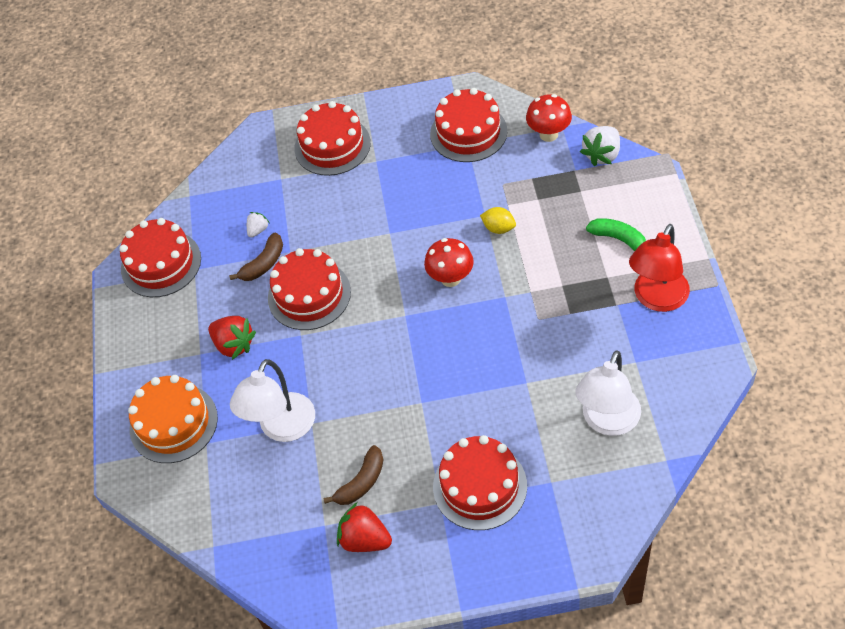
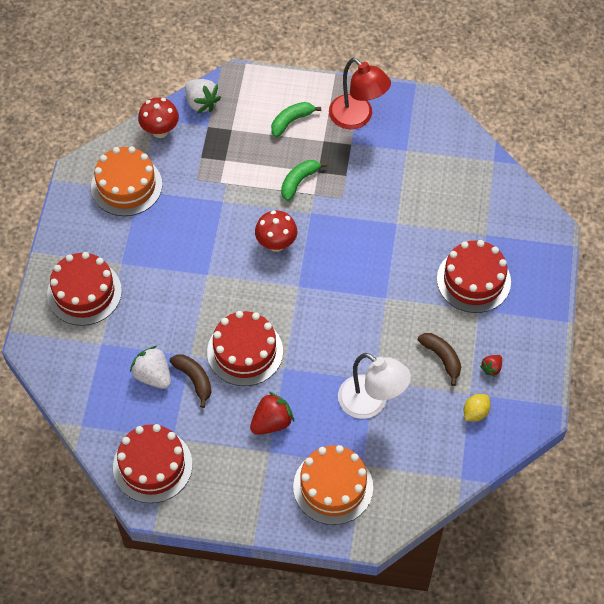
camera: 80 degrees left, 5 degrees up
white strawberry [247,212,269,238] -> white strawberry [130,346,171,389], size x1.79
red strawberry [337,502,392,552] -> red strawberry [480,355,502,377], size x0.56
red cake [430,88,507,162] -> orange cake [91,146,162,216]
yellow lemon [480,207,516,234] -> yellow lemon moved to [464,394,491,421]
white lamp [575,350,641,436] -> none
none -> green banana [281,160,327,201]

